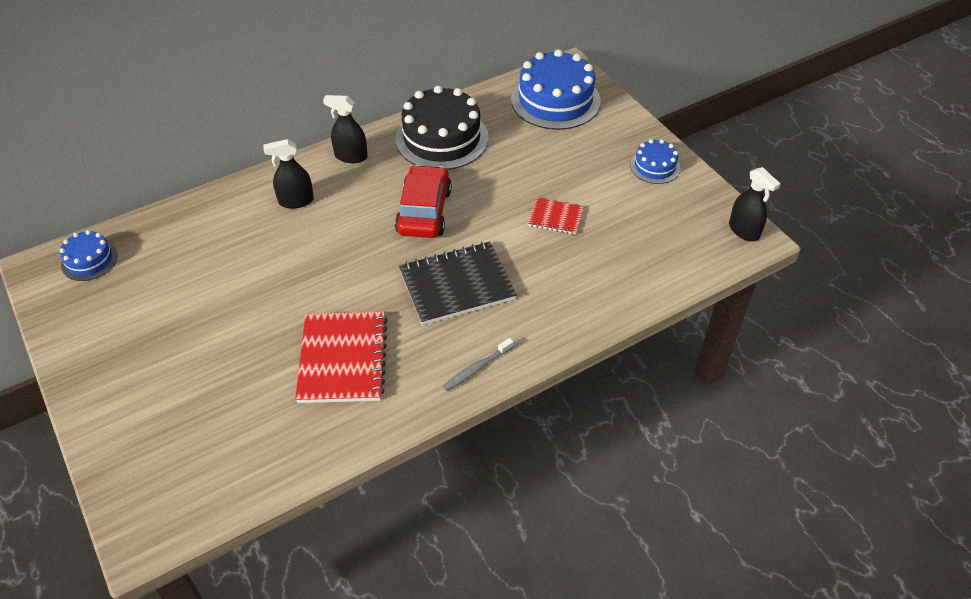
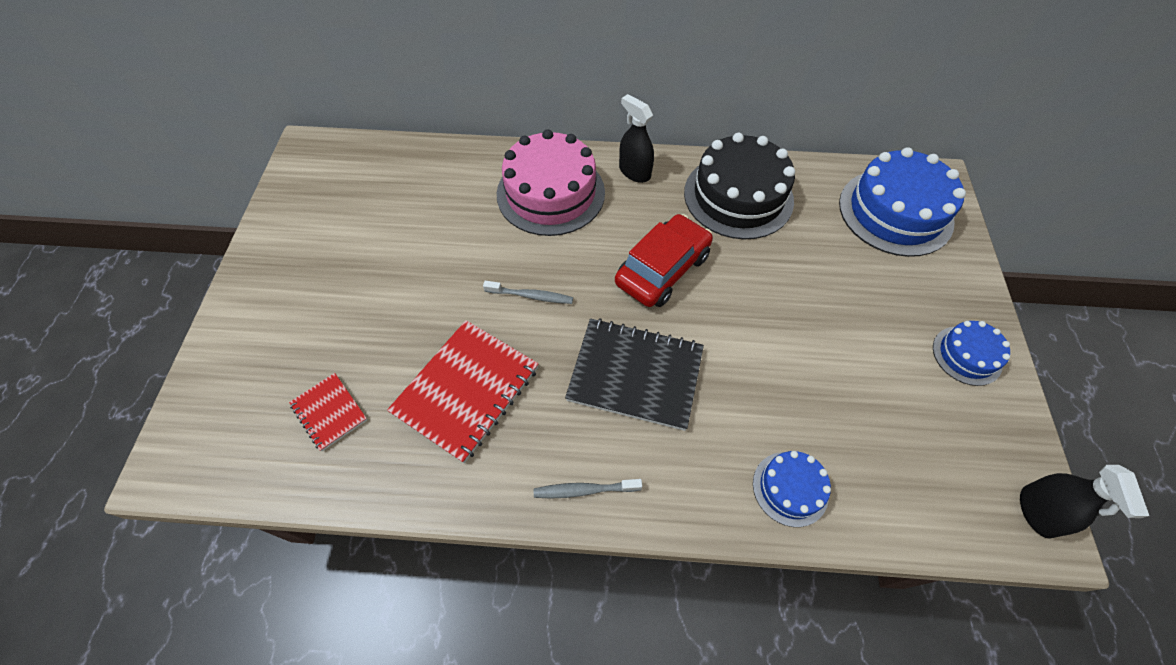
camera: 35 degrees right, 10 degrees up
blue cake [60,230,118,281] -> blue cake moved to [753,451,831,527]
black spray bottle [263,139,314,209] -> pink cake [497,129,605,236]
red notebook [528,198,584,235] -> red notebook moved to [289,373,367,451]
none -> grey toothbrush [483,281,573,304]

